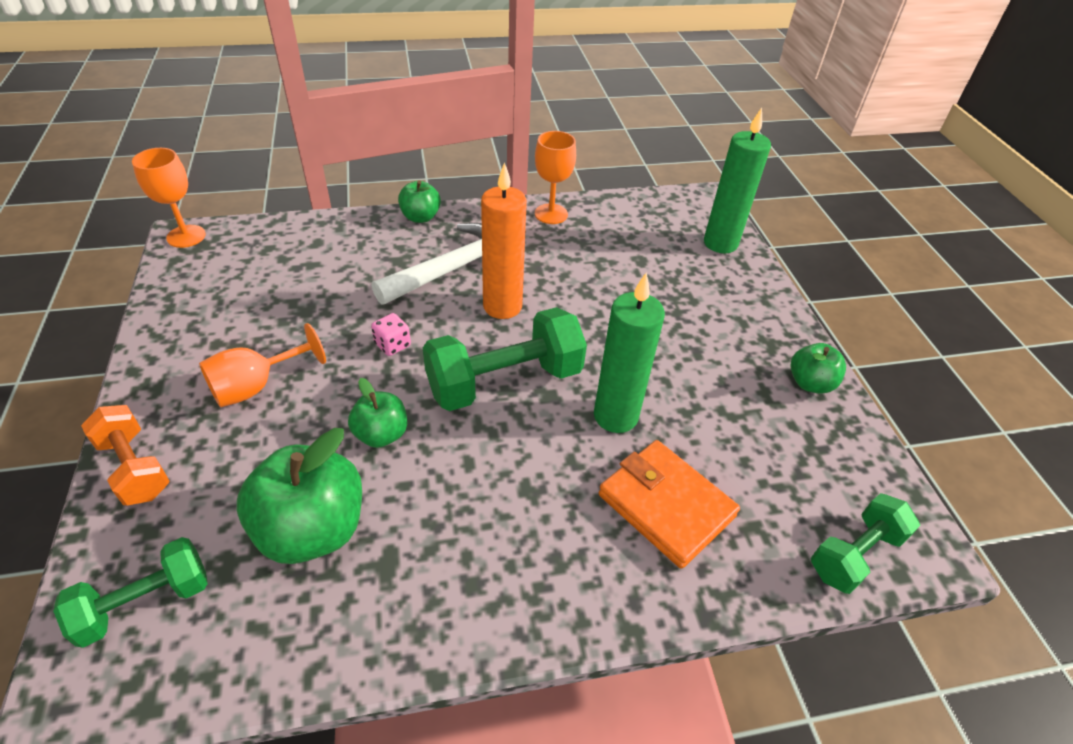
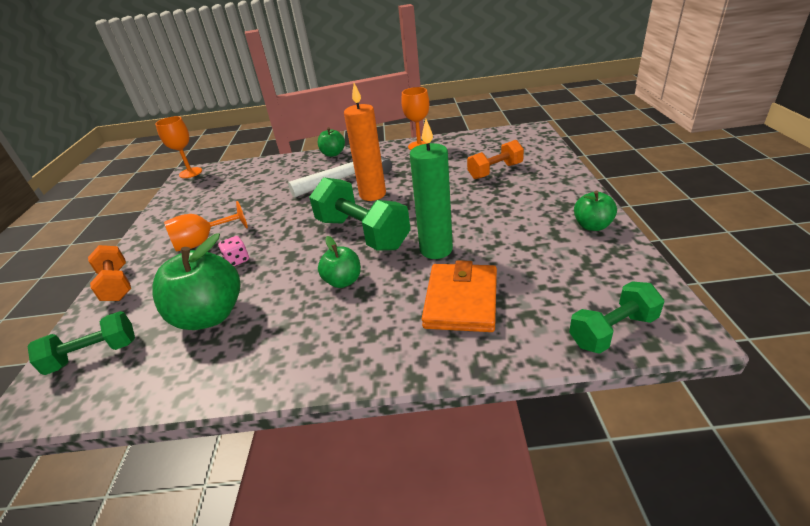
camera: 15 degrees right, 10 degrees down
green apple [348,378,407,448] -> green apple moved to [318,236,361,288]
pink dice [371,313,411,356] -> pink dice moved to [218,236,249,266]
green dumbbell [423,307,587,411] -> green dumbbell turned 60 degrees clockwise [309,177,411,251]
orange wallet [599,440,740,569] -> orange wallet turned 45 degrees clockwise [422,260,497,332]
green candle [704,108,771,253] -> none
none -> orange dumbbell [467,140,524,179]

